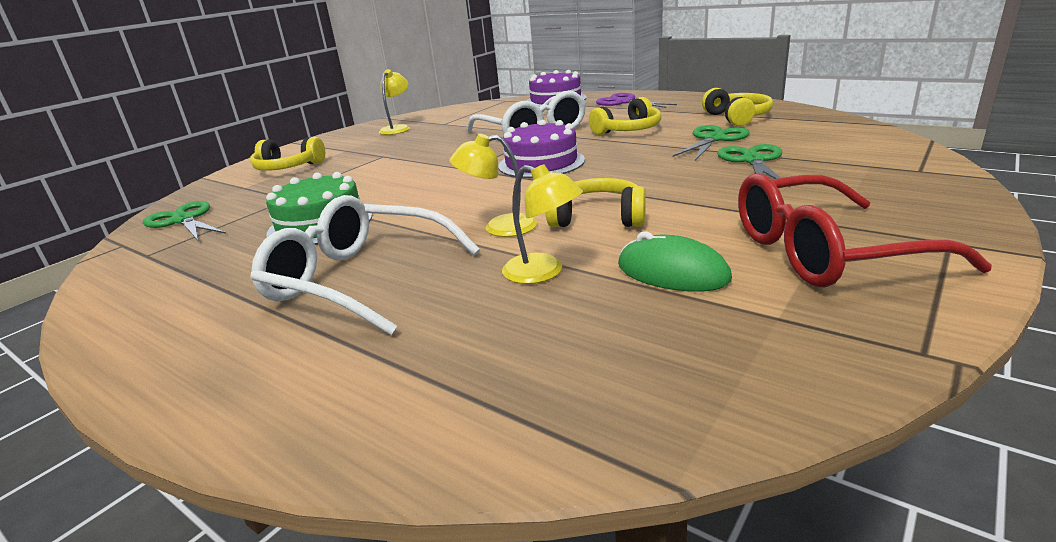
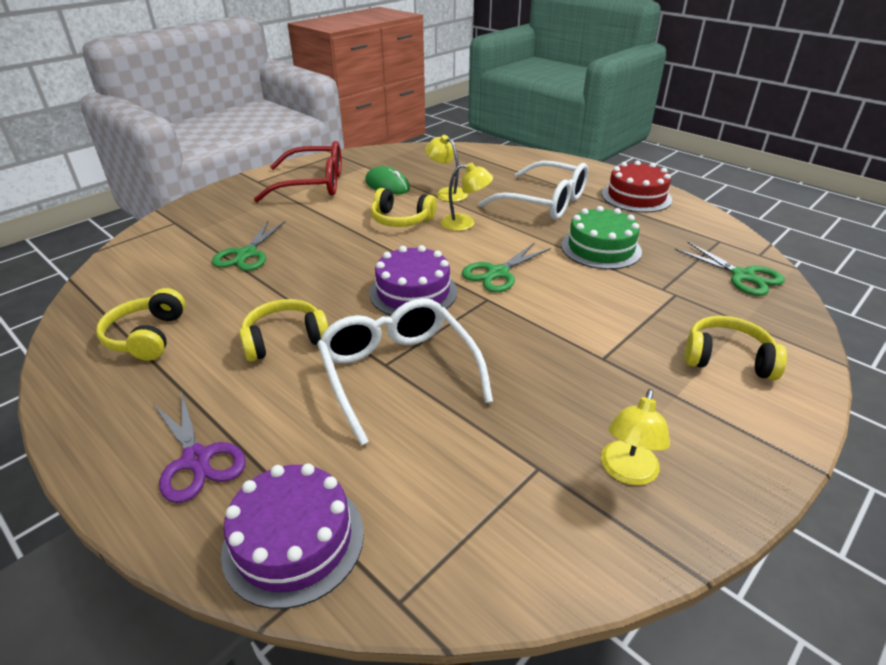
camera: 175 degrees left, 10 degrees up
green scissors [673,125,750,160] -> green scissors moved to [462,243,551,292]
none -> red cake [602,160,672,213]

